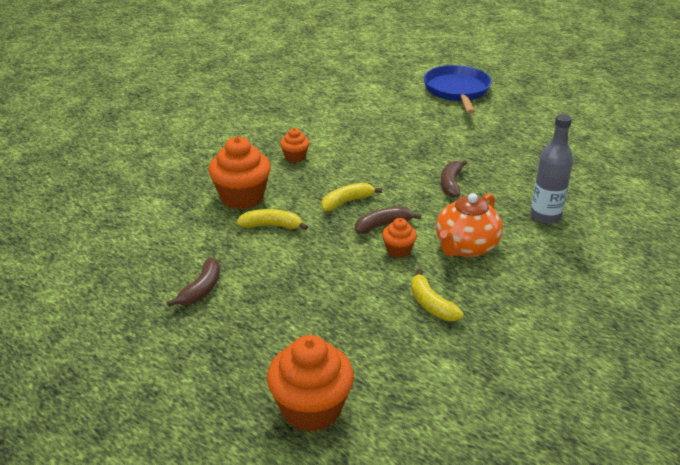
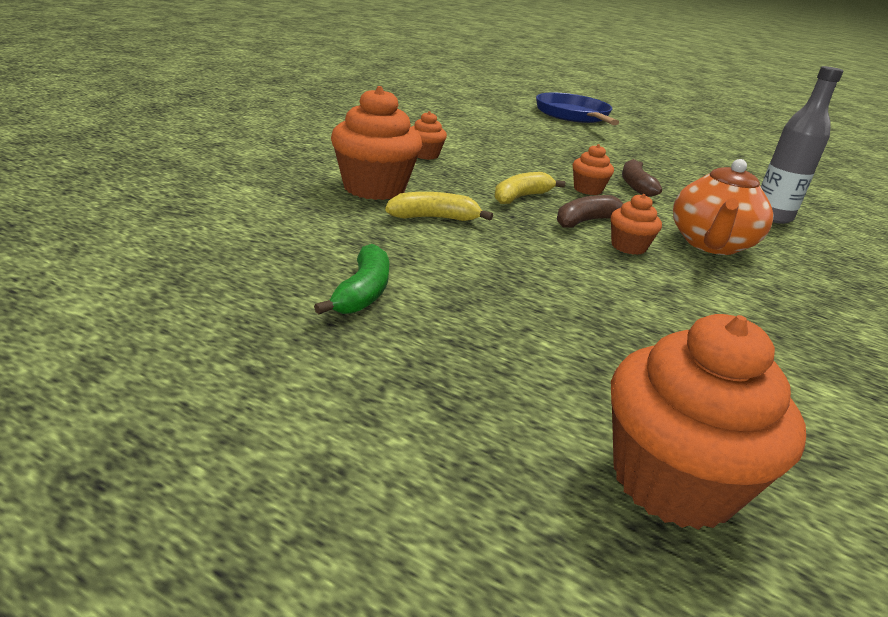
camera: 15 degrees left, 5 degrees down
brown banana [167,258,220,307] -> green banana [314,244,389,315]
yellow banana [411,269,464,321] -> none
none -> orange cupcake [573,144,614,195]

